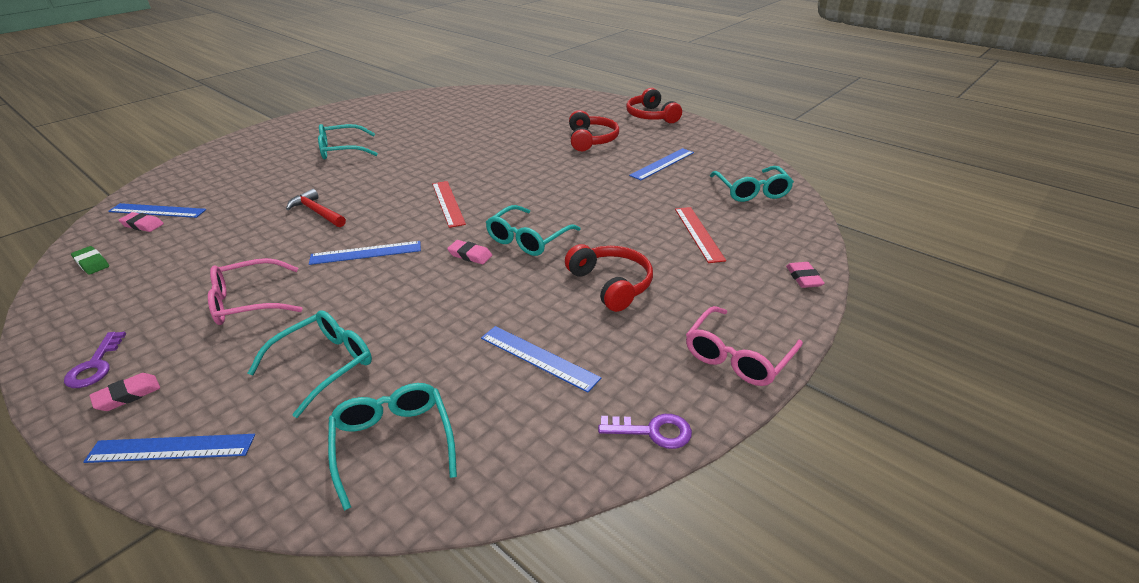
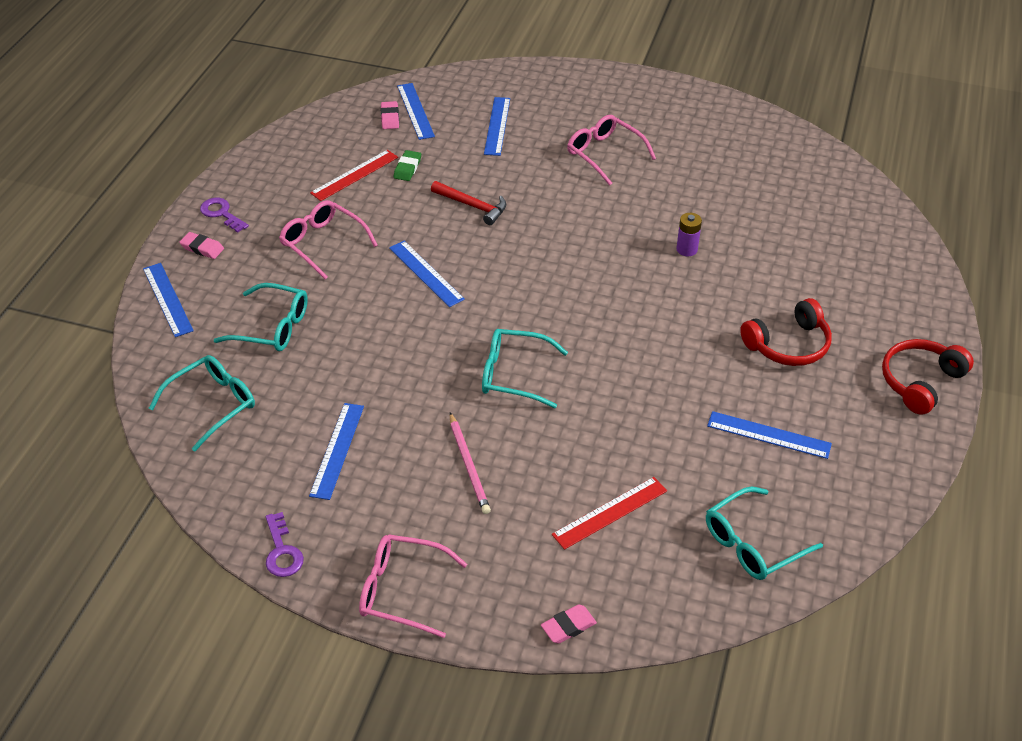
camera: 65 degrees right, 10 degrees up
purple key [64,332,126,388] -> purple key turned 75 degrees clockwise [200,198,249,233]
green eraser [71,246,109,275] -> green eraser moved to [394,150,421,181]
red hammer [286,189,346,227] -> red hammer turned 105 degrees clockwise [431,181,507,225]
turquoise glasses [318,124,378,159] -> pink glasses [567,115,656,186]
red ruler [432,181,466,228] -> red ruler moved to [310,150,398,201]
pink eraser [447,240,492,264] -> none
red headphones [565,244,653,312] -> pink pencil [450,413,491,514]
none -> blue ruler [484,97,510,156]
none -> purple battery [676,213,702,256]

